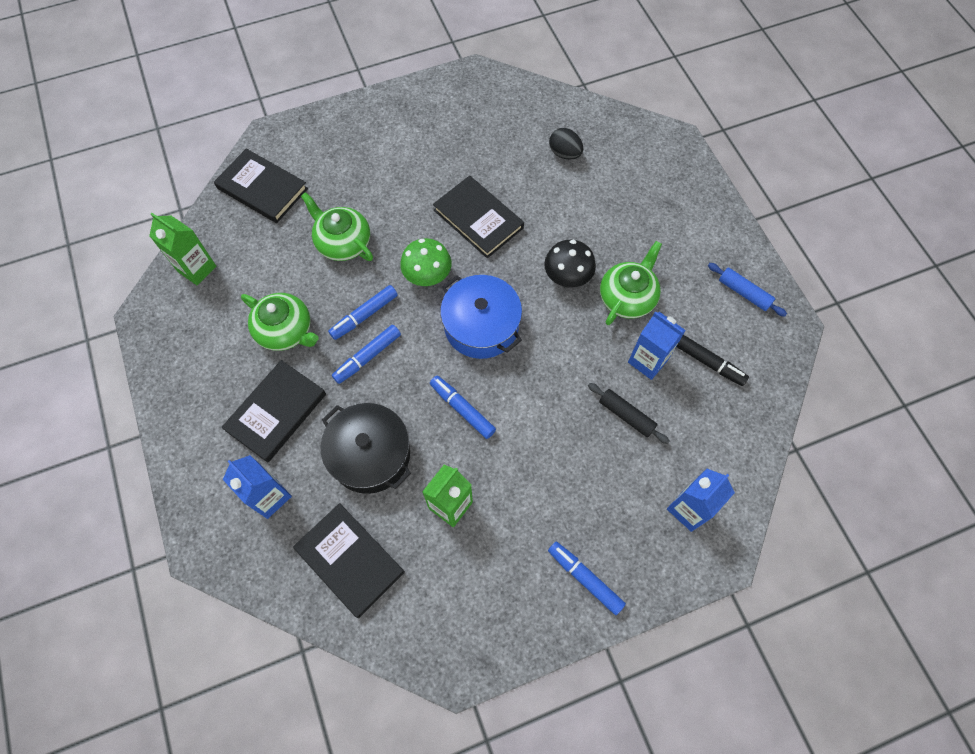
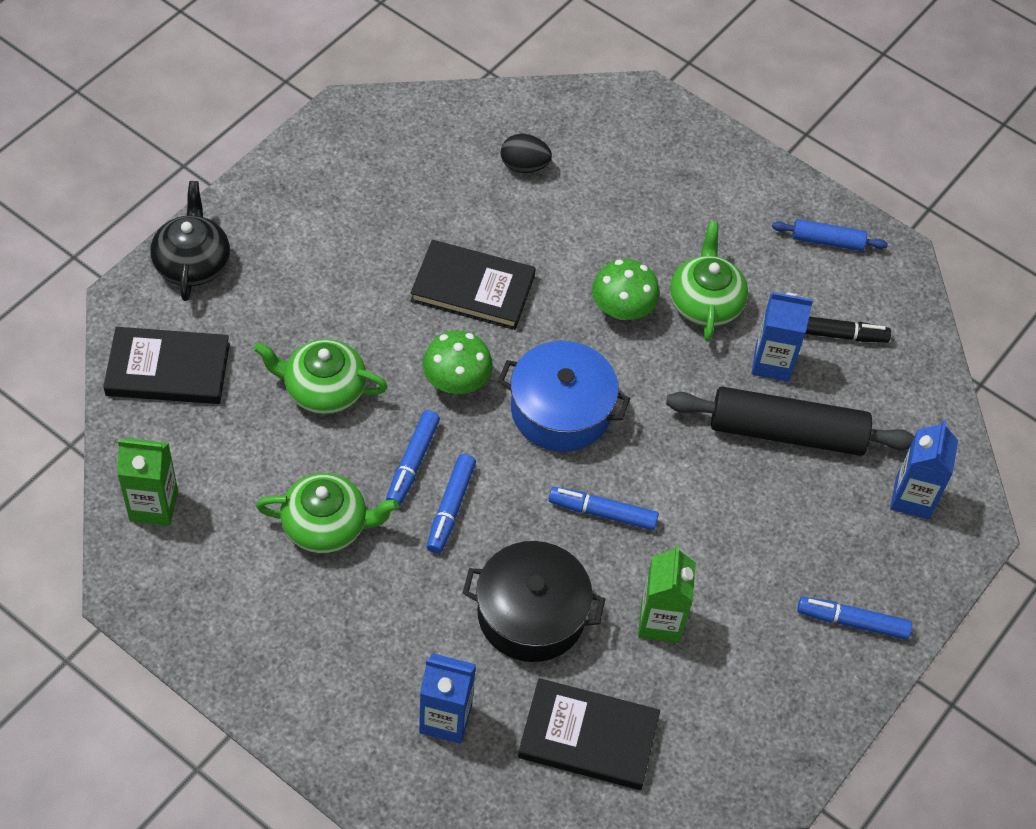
camera: 35 degrees left, 10 degrees down
black book [221,360,326,463] -> none
black mushroom [544,240,596,288] -> green mushroom [592,259,660,320]
black rolling pin [588,383,670,444] -> black rolling pin [666,387,915,456], size x2.01
none -> black teapot [151,181,230,301]

